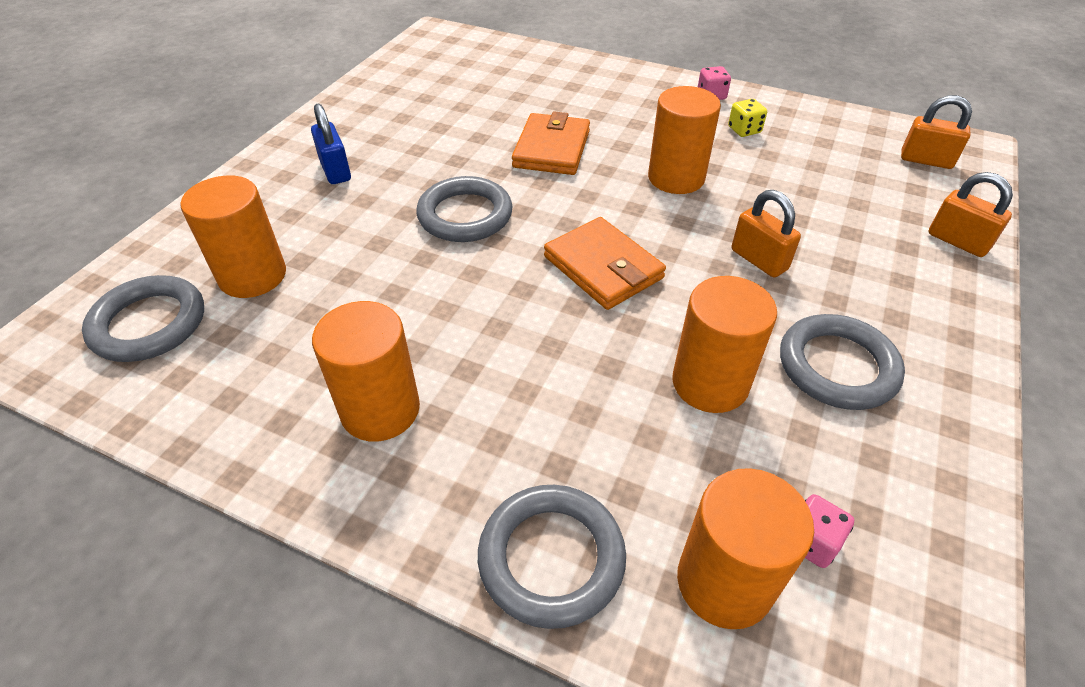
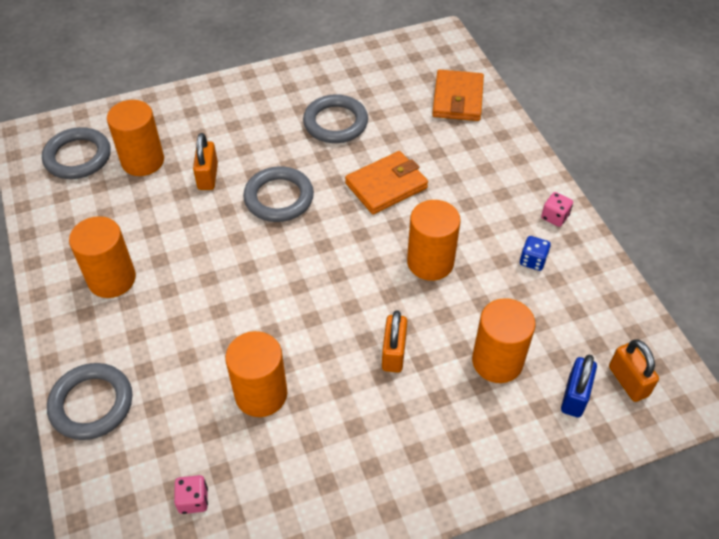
camera: 45 degrees right, 5 degrees up
blue padlock [311,103,351,184] -> blue padlock moved to [561,355,597,418]
orange wallet [544,217,666,310] -> orange wallet moved to [432,70,484,121]
orange cylinder [677,468,814,629] -> orange cylinder moved to [472,298,536,383]
yellow dice [728,99,767,137] -> blue dice [520,236,551,271]
grey ring [780,314,905,410] -> grey ring moved to [303,94,368,143]
orange padlock [928,172,1013,257] -> orange padlock moved to [193,133,218,190]

